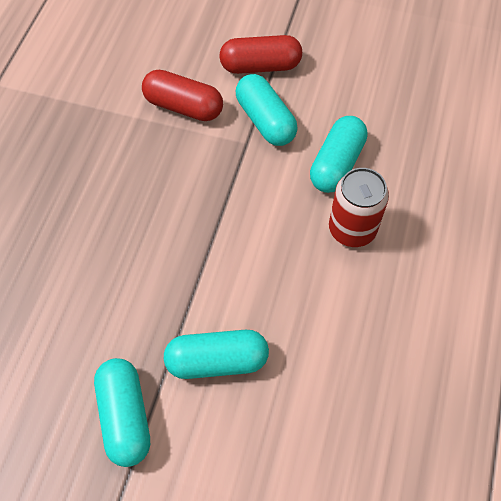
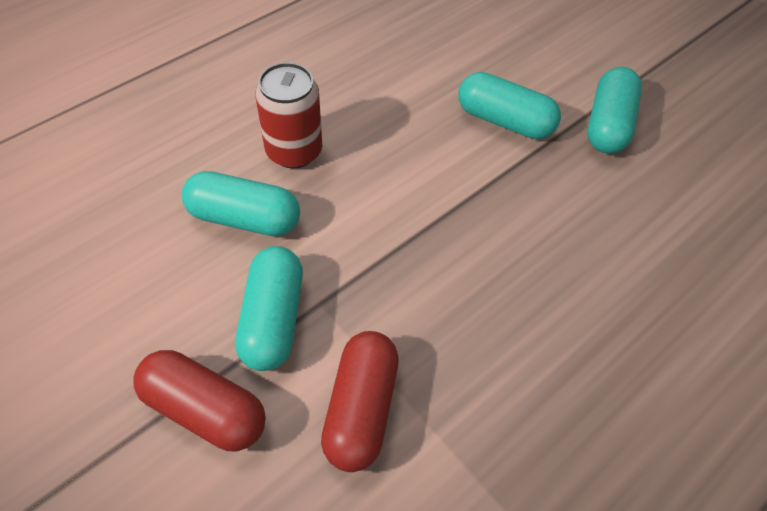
camera: 150 degrees left, 5 degrees down
red capsule [142,70,223,121] -> red capsule turned 45 degrees clockwise [321,331,399,472]
turquoise capsule [310,116,368,193] -> turquoise capsule turned 45 degrees clockwise [182,171,300,236]

